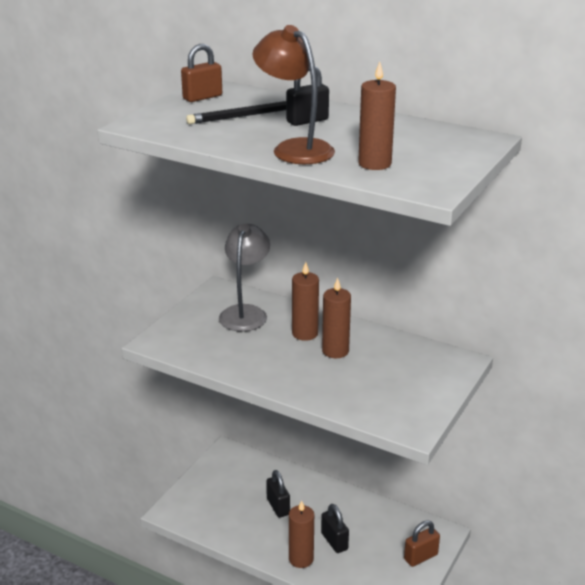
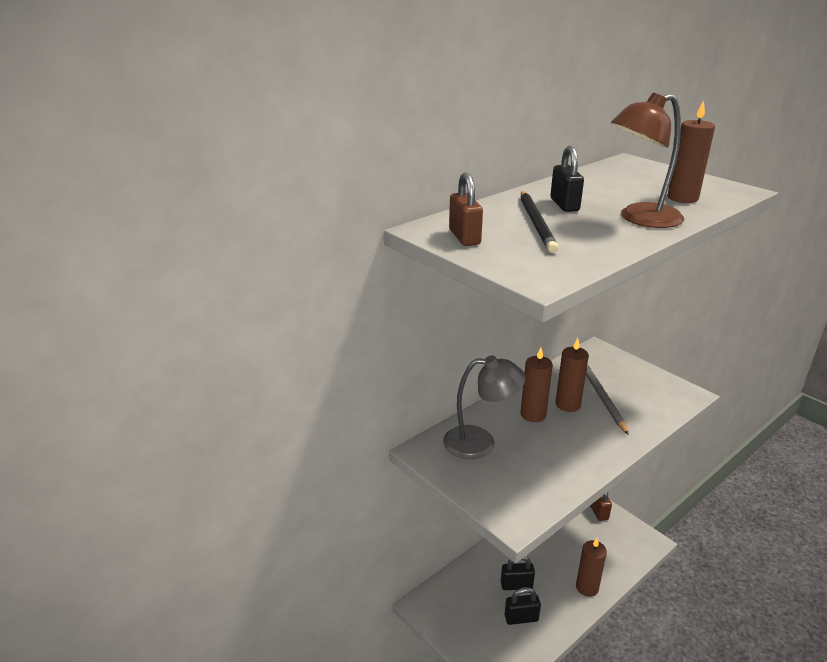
camera: 70 degrees left, 0 degrees up
grey lamp [219,224,270,332] -> grey lamp turned 150 degrees clockwise [443,355,526,459]
black padlock [321,504,349,553] -> black padlock moved to [505,587,541,625]
none -> grey pencil [586,364,629,435]

